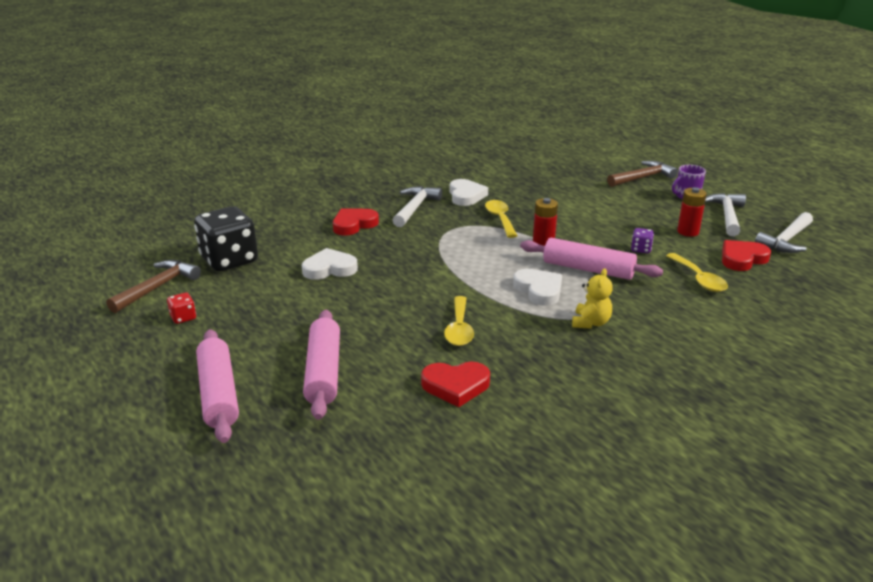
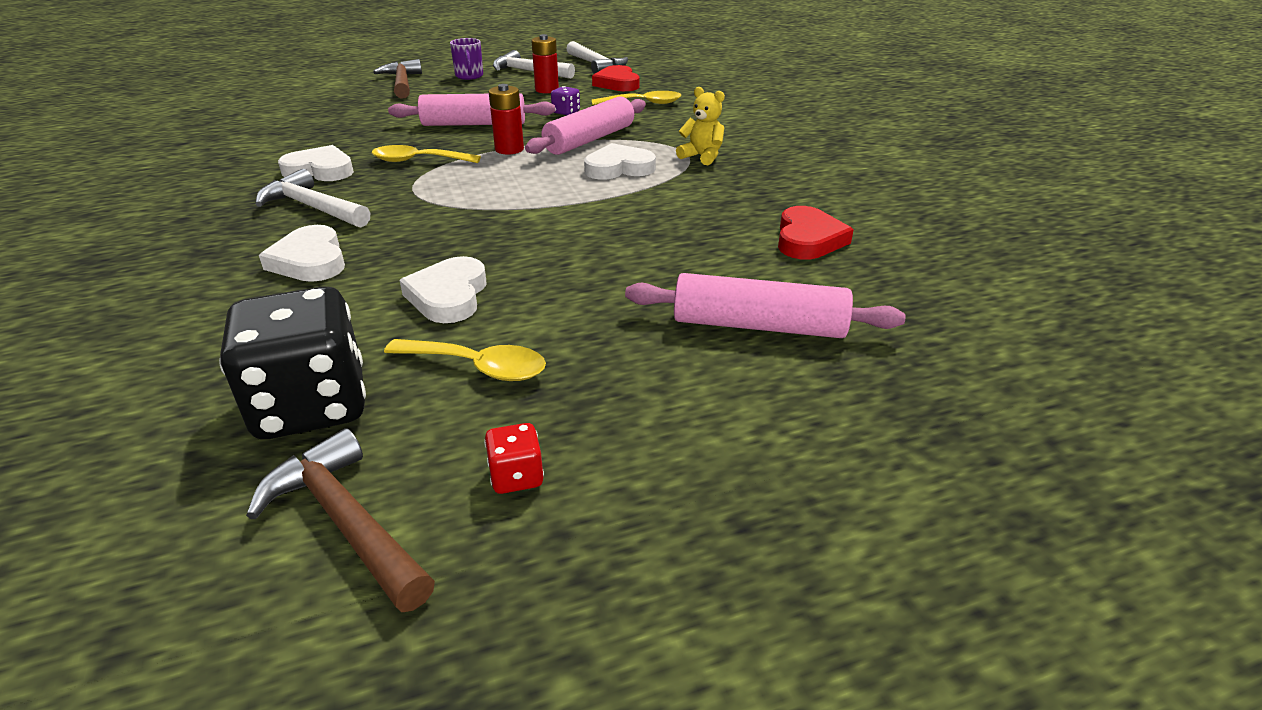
camera: 75 degrees left, 5 degrees up
pink rolling pin [196,329,239,443] -> pink rolling pin moved to [388,93,555,126]
red heart [333,208,379,235] -> white heart [259,225,345,282]
yellow spoon [444,296,474,346] -> yellow spoon moved to [384,339,546,381]

